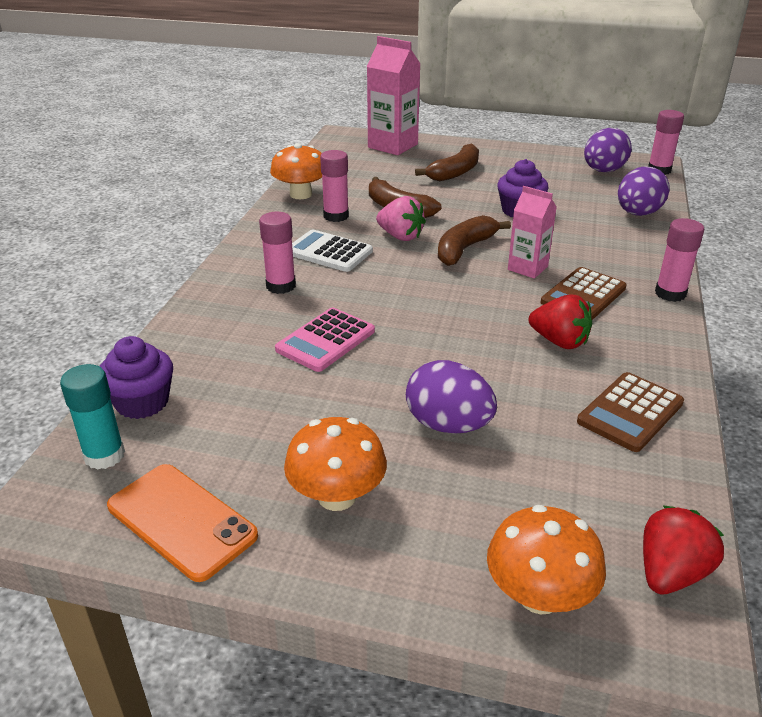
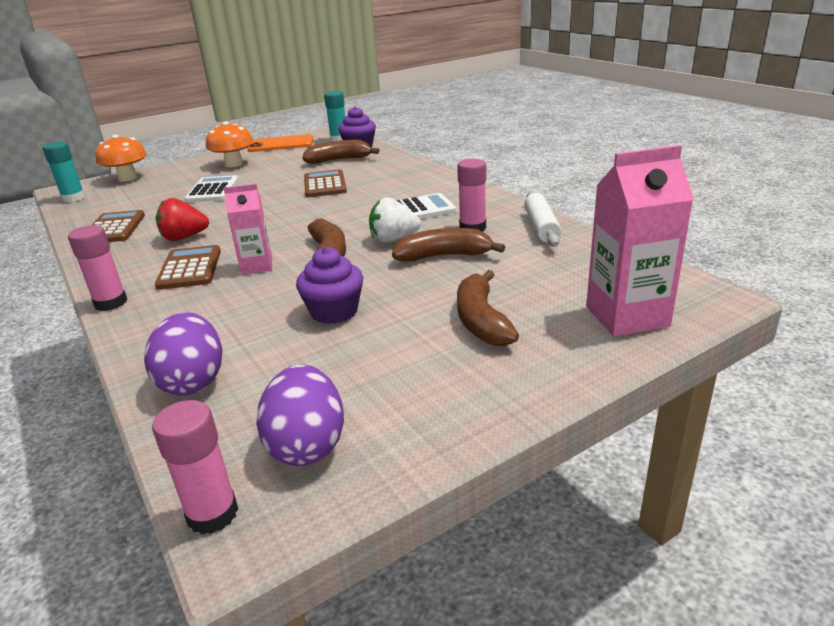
camera: 135 degrees right, 5 degrees down
pink glue stick [259,212,296,294] -> none
orange mushroom [270,143,322,199] -> white rolling pin [524,191,561,247]
pink calculator [275,308,375,372] -> brown calculator [304,169,347,197]
pink strawberry [376,196,426,241] -> white strawberry [369,197,421,243]
purple egg [406,360,497,434] -> white calculator [185,175,239,202]
red strawberry [643,506,724,595] -> turquoise glue stick [43,142,85,202]
none -> brown banana [302,140,380,164]

